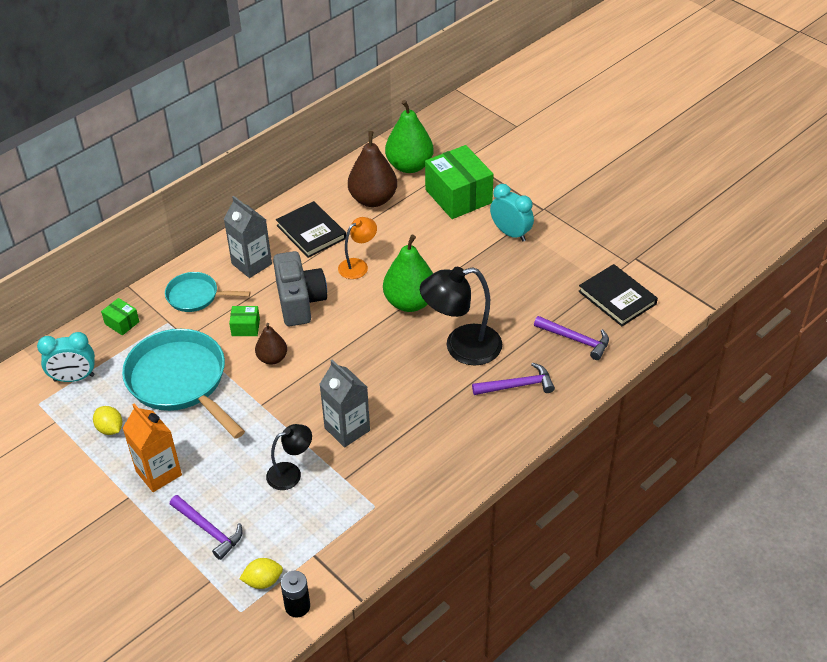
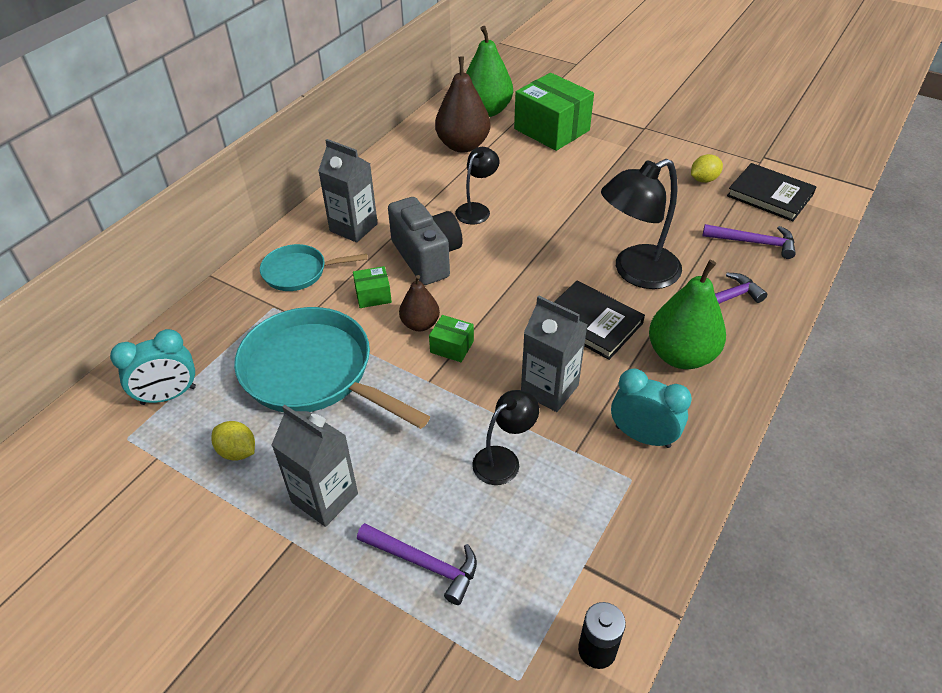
camera: 15 degrees left, 0 degrees up
green box [101,298,140,336] -> green box moved to [429,315,474,362]
orange carton [123,403,182,492] -> grey carton [272,405,358,527]
yellow lemon [239,558,283,589] -> yellow lemon moved to [691,154,723,183]
black book [276,201,346,258] -> black book moved to [554,281,645,360]
orange lamp [338,217,377,279] -> black lamp [455,147,499,225]
green pear [383,235,433,312] -> green pear moved to [649,260,726,369]
turquoise clock [490,184,534,241] -> turquoise clock moved to [611,368,692,448]

